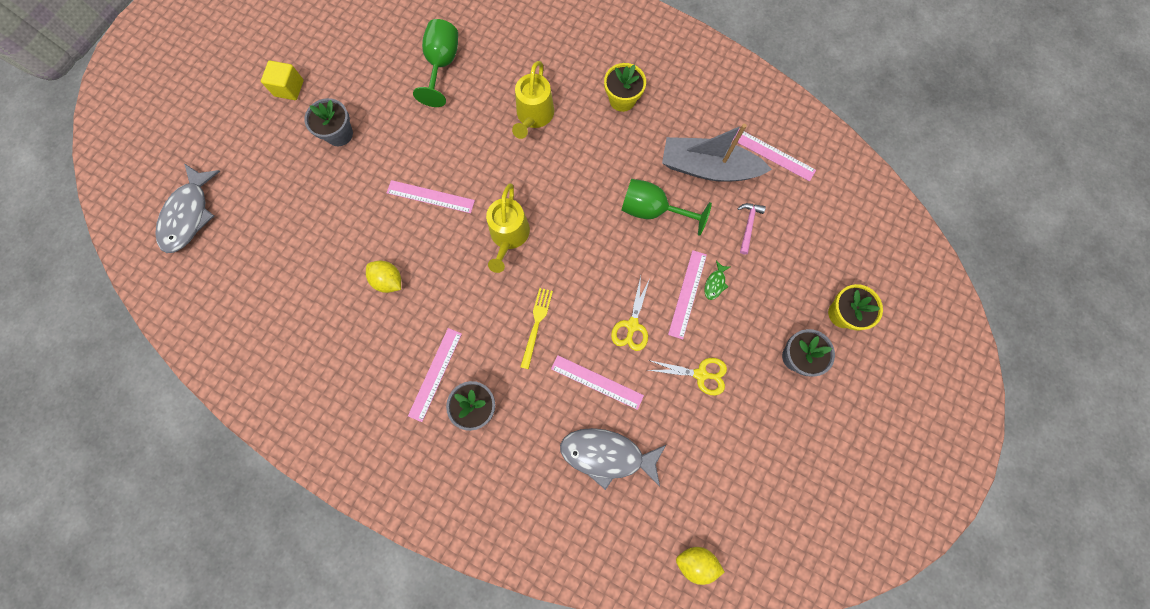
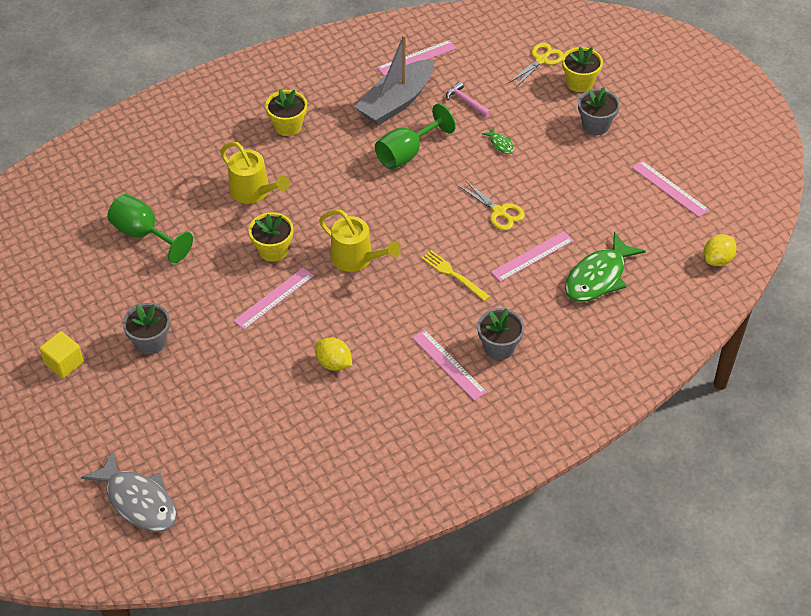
camera: 60 degrees left, 25 degrees down
yellow lemon [366,261,401,293] -> yellow lemon turned 60 degrees clockwise [315,337,352,371]
grey fish [560,428,666,490] -> green fish [565,232,646,302]
yellow scissors [648,358,727,395] -> yellow scissors moved to [509,43,564,87]
pink ruler [668,250,707,339] -> pink ruler moved to [632,161,709,217]
none -> yellow flower pot [249,212,293,262]

